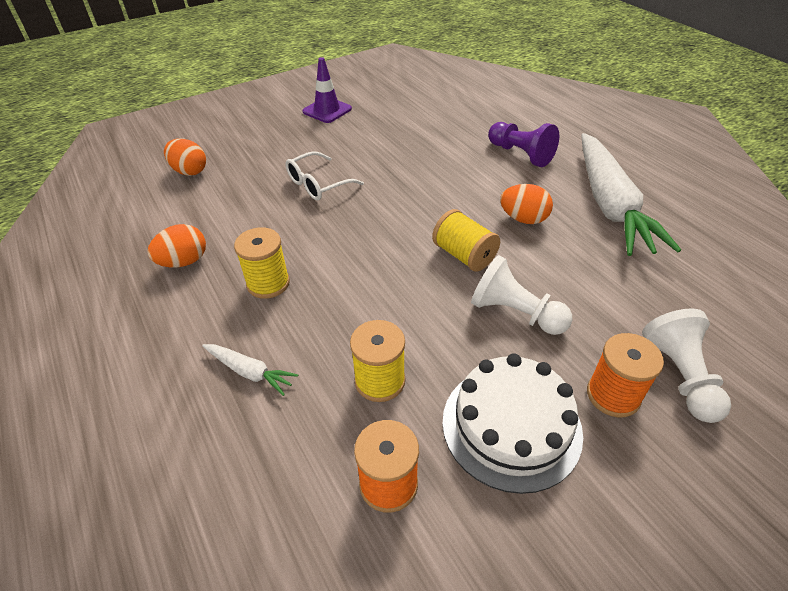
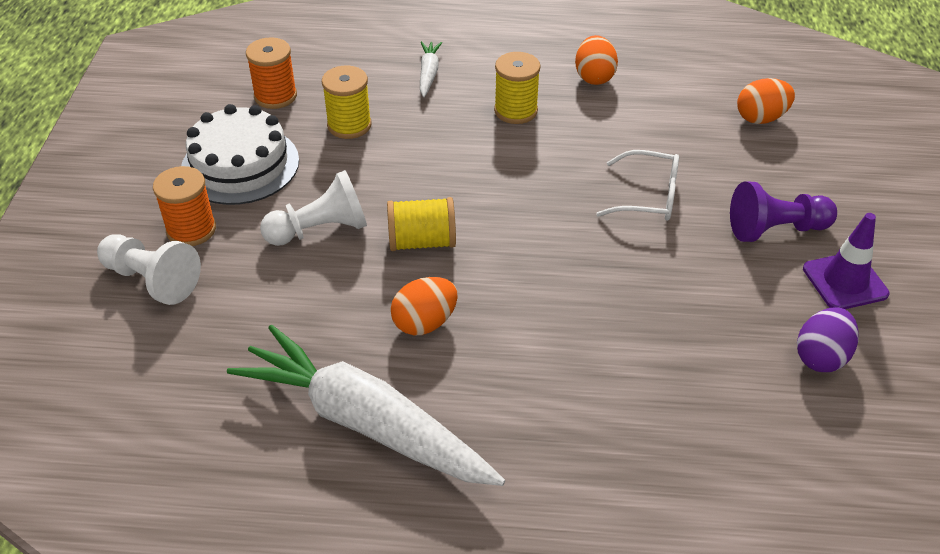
camera: 125 degrees right, 0 degrees up
white carrot [202,344,298,396] -> white carrot turned 120 degrees clockwise [420,41,442,97]
white glasses [285,151,364,201] -> white glasses turned 105 degrees clockwise [596,150,679,221]
purple pawn [488,122,559,167] -> purple pawn moved to [730,181,837,242]
none -> purple egg [797,308,859,372]

